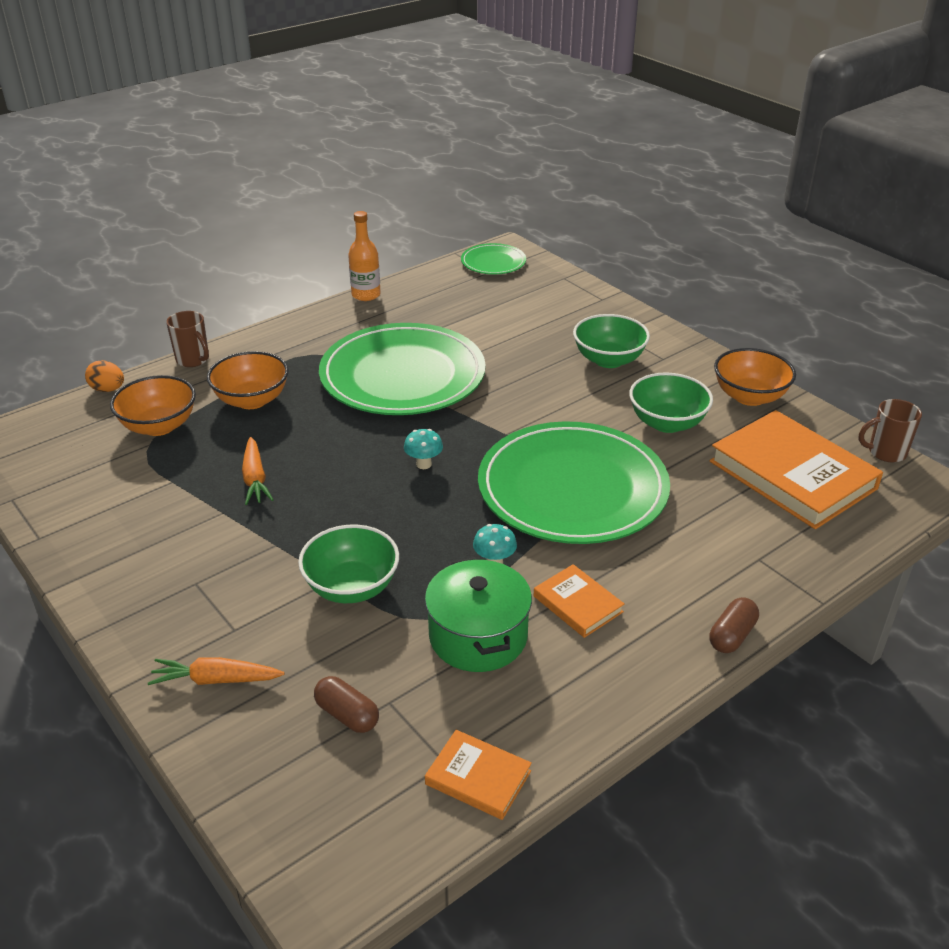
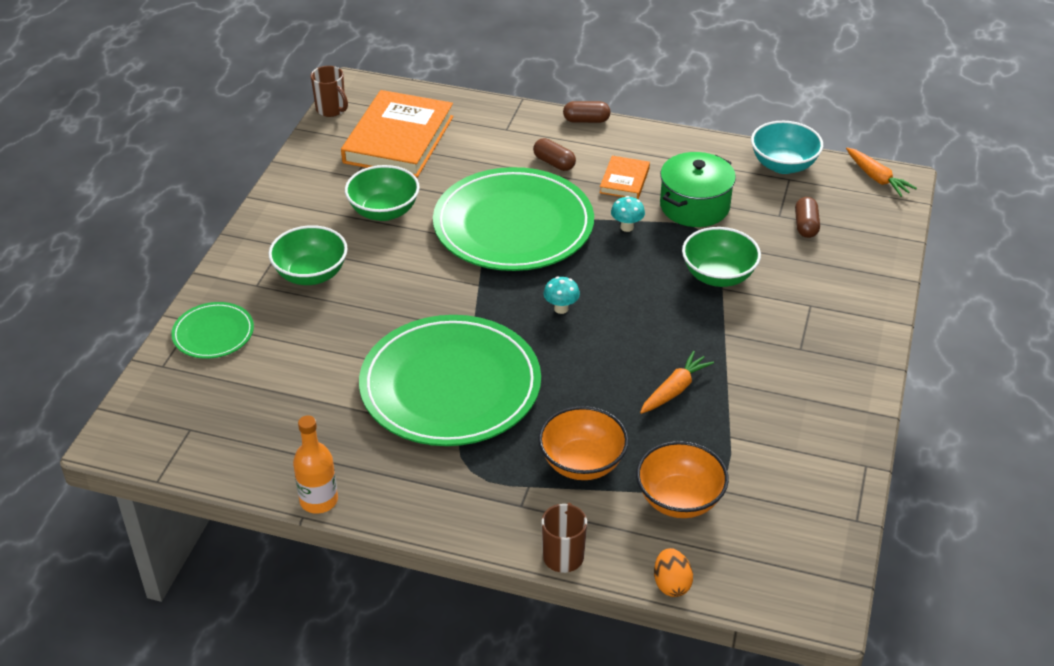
camera: 125 degrees left, 5 degrees up
orange carrot [148,657,285,685] -> orange carrot moved to [846,148,917,197]
orange book [425,730,532,820] -> turquoise bowl [751,121,823,174]
green plate [461,243,526,274] -> green plate moved to [171,302,254,359]
orange bowl [714,348,796,406] -> none
none -> brown capsule [533,138,576,171]

